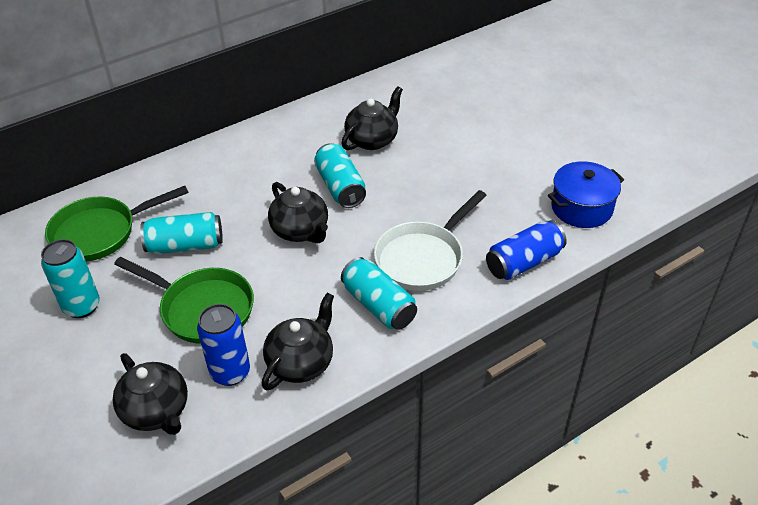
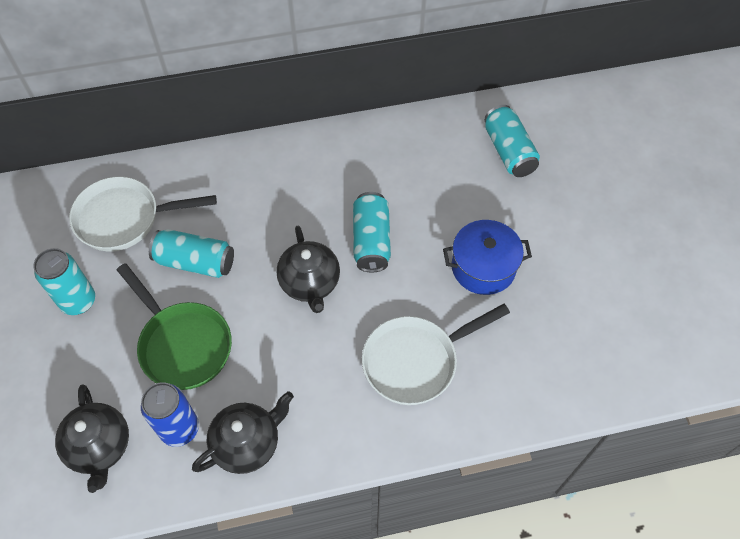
camera: 20 degrees right, 15 degrees up
green pan [45,186,188,261] -> white pan [69,177,217,251]
black teapot [341,86,403,150] -> none
turquoise can [341,257,417,330] -> turquoise can moved to [484,105,540,177]
blue can [486,220,567,280] -> none
blue pot [548,161,624,228] -> blue pot moved to [443,220,532,295]

